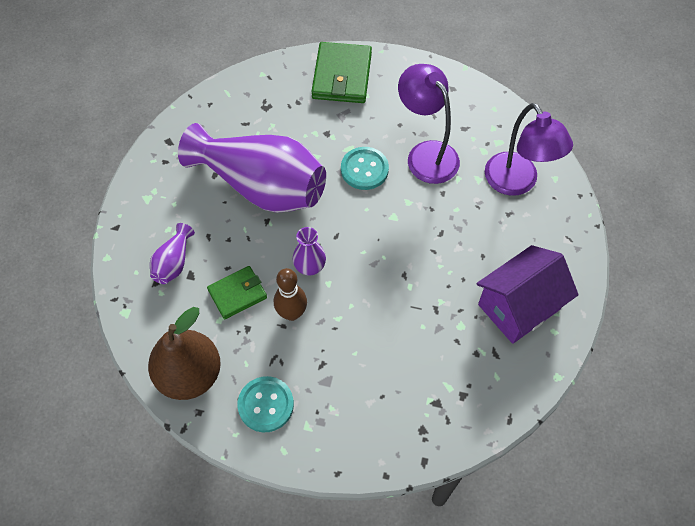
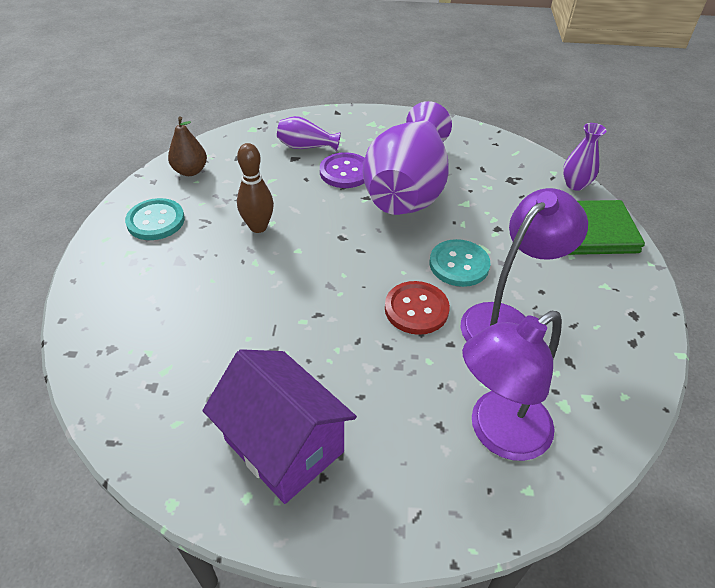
camera: 80 degrees right, 15 degrees down
brown pear [148,307,221,400] -> brown pear [168,117,207,176], size x0.57
green wallet [207,266,267,319] -> none
purple vase [293,227,326,276] -> purple vase moved to [563,123,607,191]
none -> purple button [320,152,365,188]
none -> red button [385,281,450,335]

